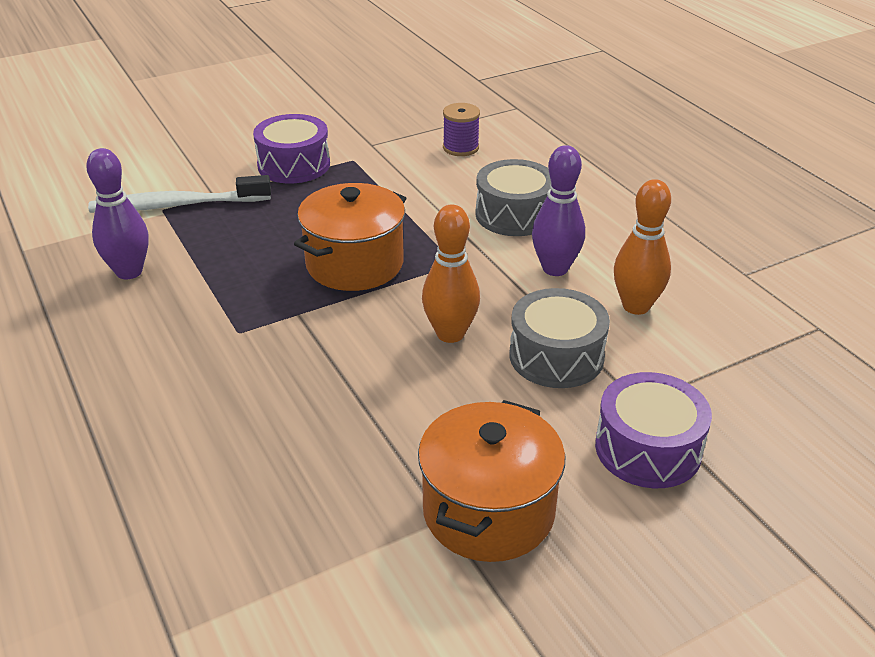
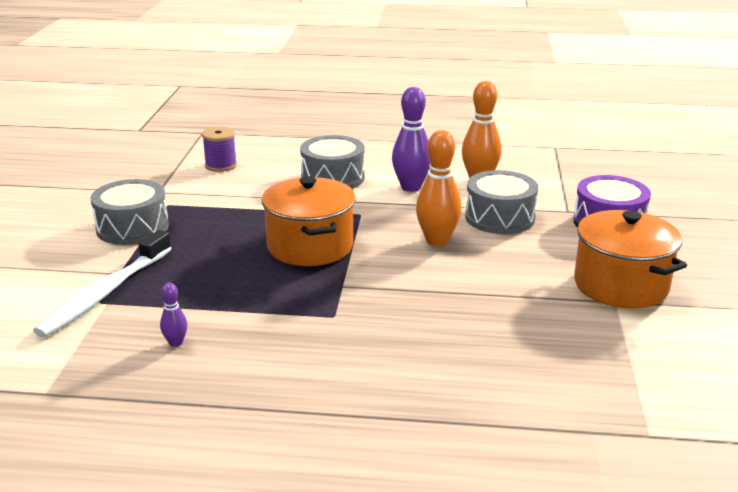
camera: 55 degrees left, 10 degrees down
purple bowling pin [86,148,149,279] -> purple bowling pin [160,283,187,347], size x0.49
purple drum [253,114,330,184] -> grey drum [91,179,169,245]

